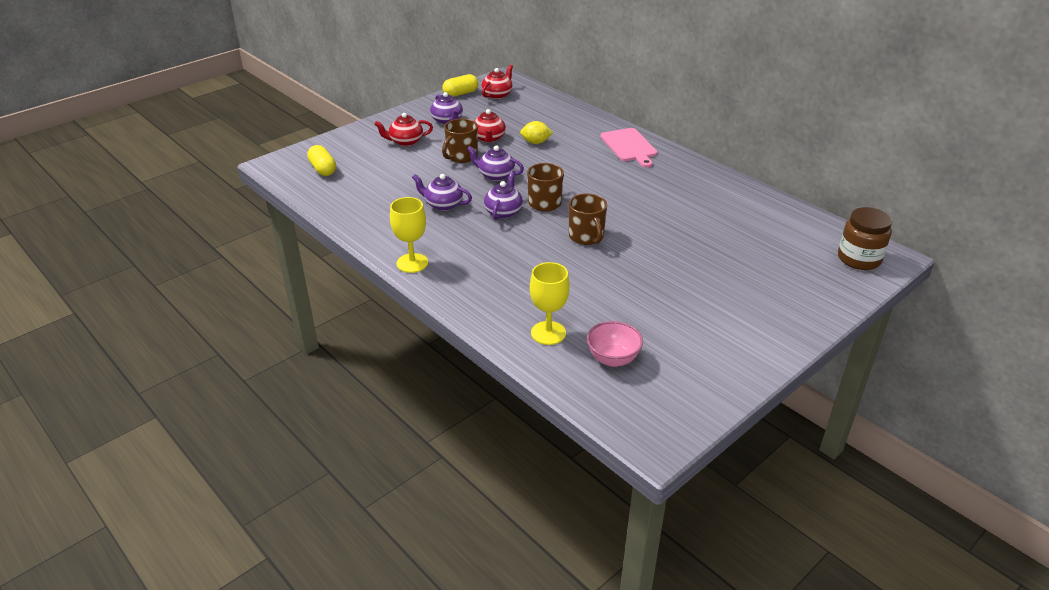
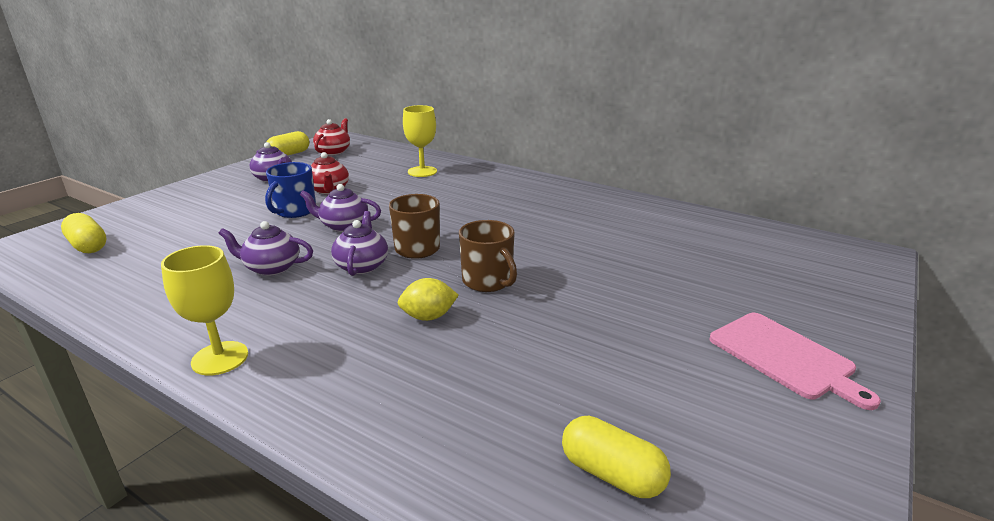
camera: 15 degrees left, 10 degrees down
red teapot [374,113,433,146] -> none
brown mug [442,118,478,163] -> blue mug [265,162,316,218]
yellow lemon [520,121,553,144] -> yellow lemon moved to [398,278,459,321]
yellow goblet [530,262,570,345] -> yellow goblet moved to [403,105,437,177]
pink bowl [587,321,643,367] -> yellow capsule [562,416,671,498]
pink cutting board [600,128,657,168] -> pink cutting board moved to [709,313,881,410]
brown jar [838,207,892,270] -> none

